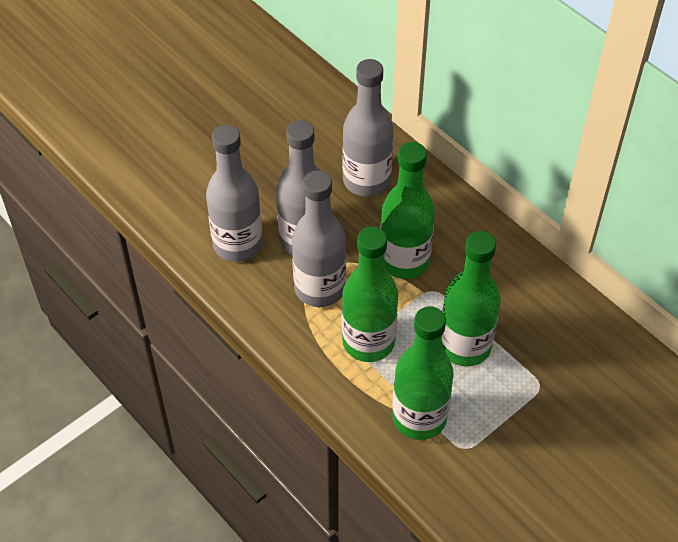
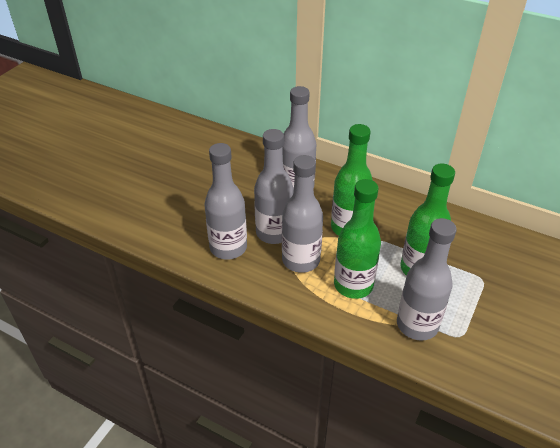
camera: 20 degrees left, 10 degrees down
green bottle [392,306,454,440] -> grey bottle [397,218,457,341]

